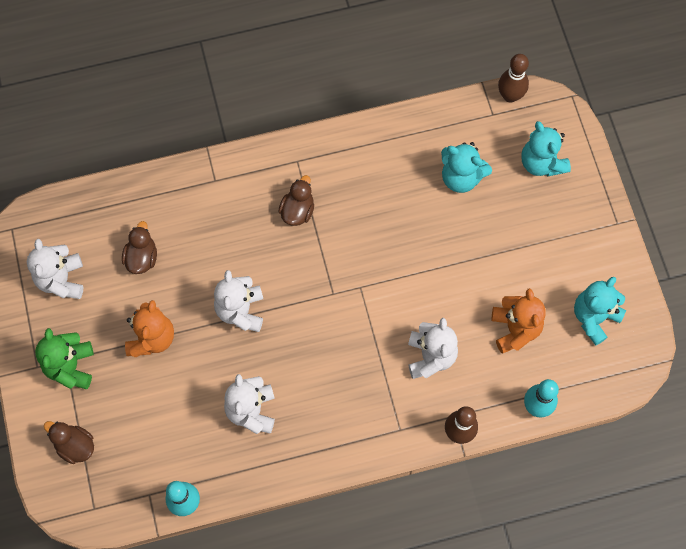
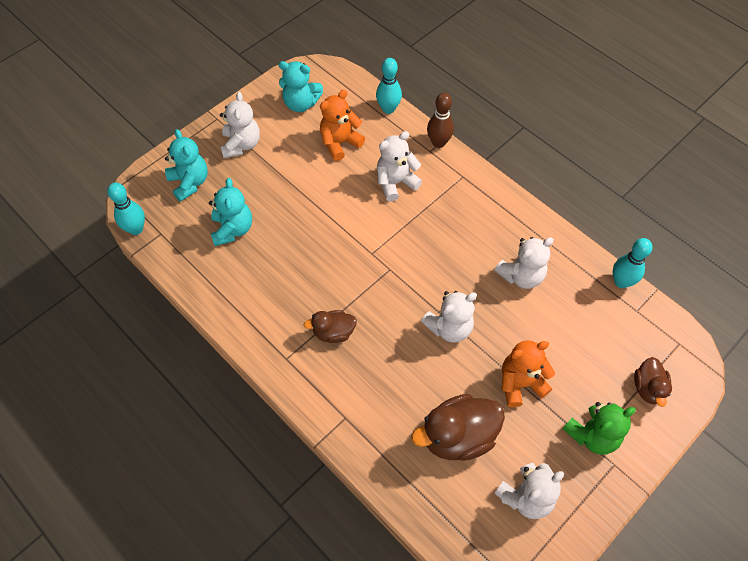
camera: 120 degrees left, 10 degrees down
brown duck [122,221,157,274] -> brown duck [411,394,505,461], size x1.73
brown bowling pin [498,54,529,103] -> turquoise bowling pin [107,182,145,235]
turquoise teddy bear [521,121,571,177] -> turquoise teddy bear turned 60 degrees counterclockwise [165,129,208,202]
none -> white teddy bear [220,92,260,158]

